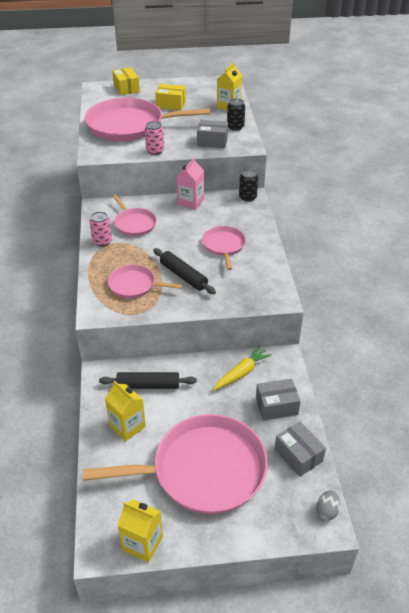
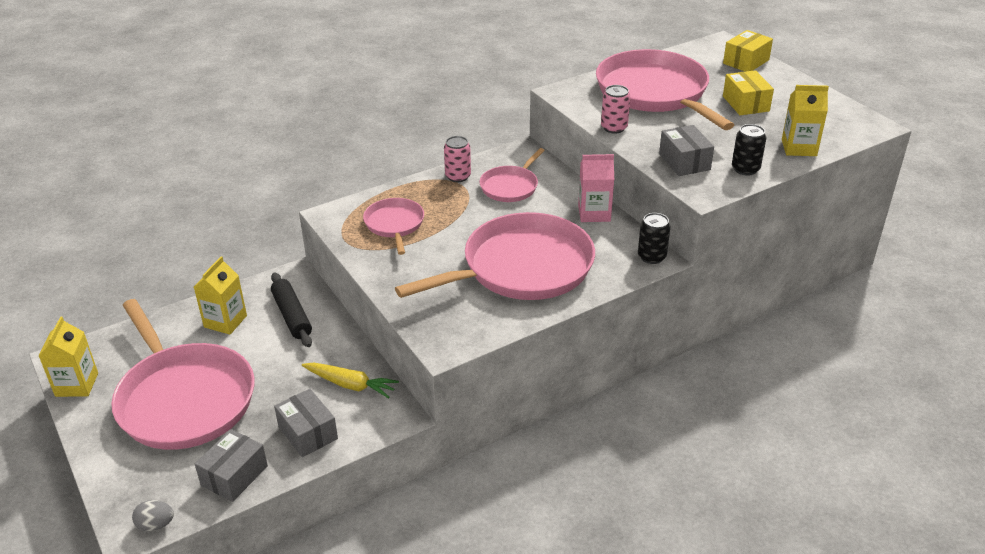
camera: 65 degrees right, 5 degrees down
black rolling pin [153,248,216,294] -> none
pink pan [202,226,246,270] -> pink pan [395,212,595,300], size x2.00

